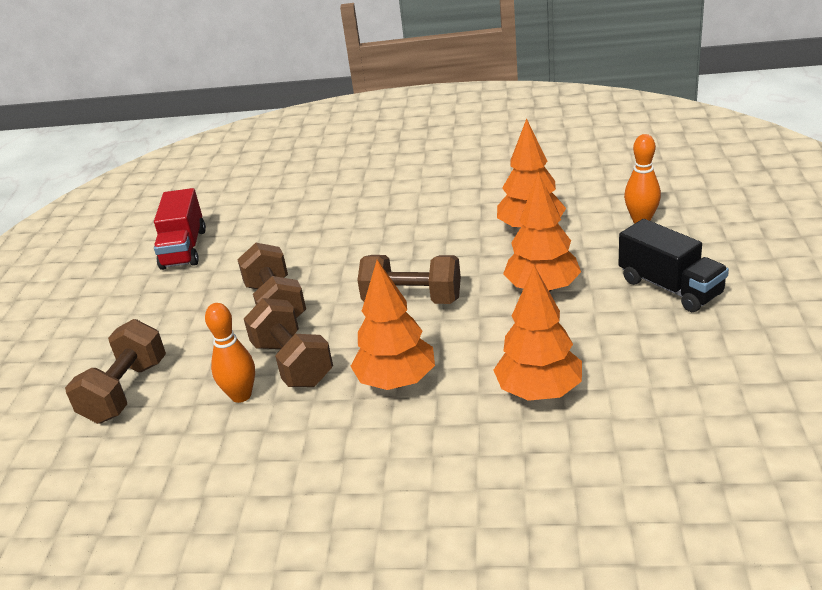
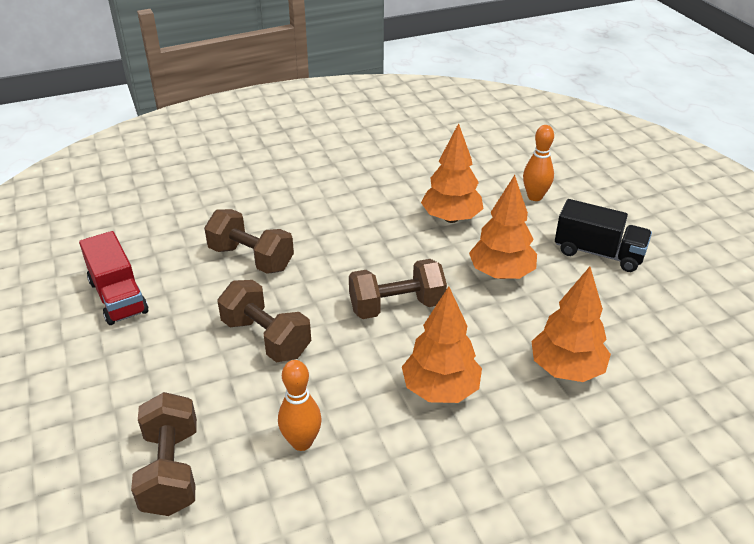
camera: 30 degrees left, 5 degrees up
brown dumbbell [244,298,333,387] -> brown dumbbell moved to [204,209,294,274]

